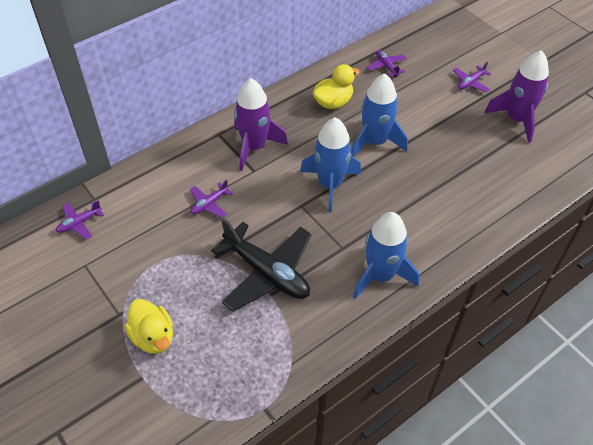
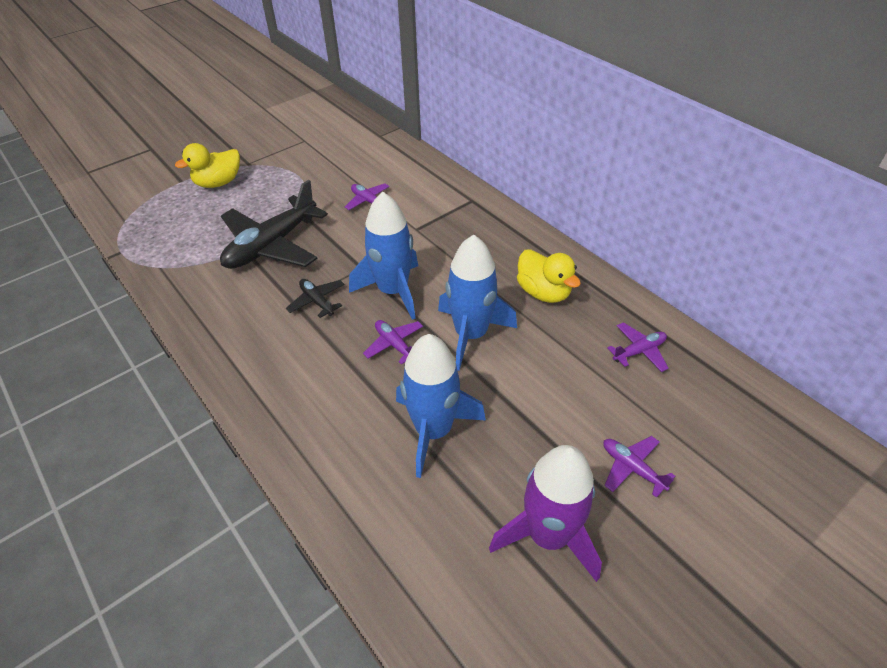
camera: 90 degrees right, 5 degrees down
purple plane [56,201,104,239] -> purple plane moved to [363,320,423,365]
purple rocket [234,78,288,171] -> none
blue rocket [353,212,419,299] -> blue rocket moved to [396,334,486,478]
none -> black plane [286,279,345,318]

